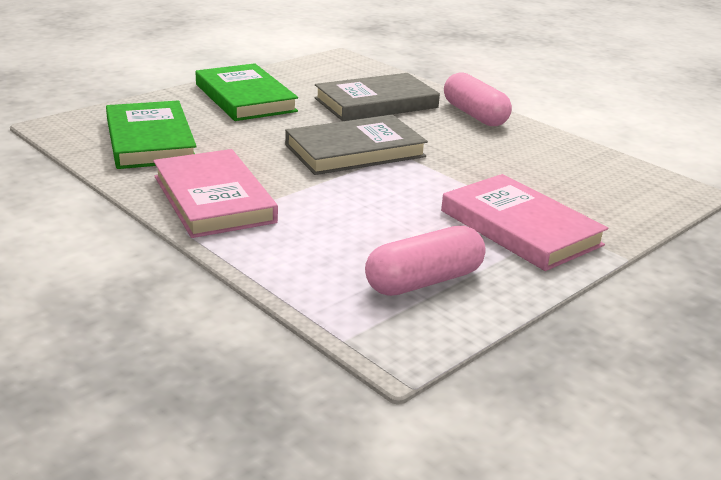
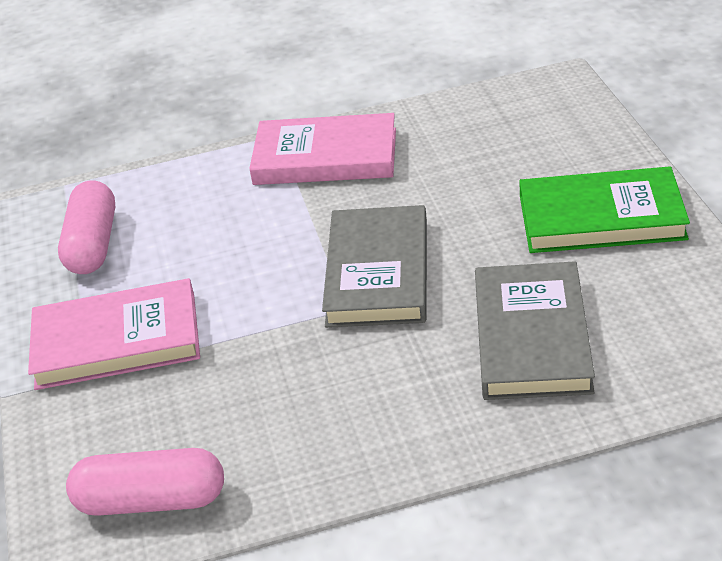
camera: 125 degrees right, 10 degrees up
green book [106,100,197,169] -> none
pink capsule [444,72,512,126] -> pink capsule moved to [66,448,224,516]

